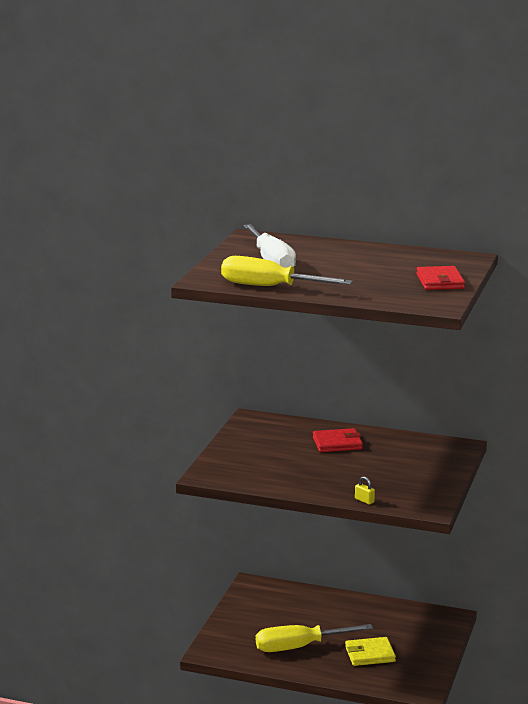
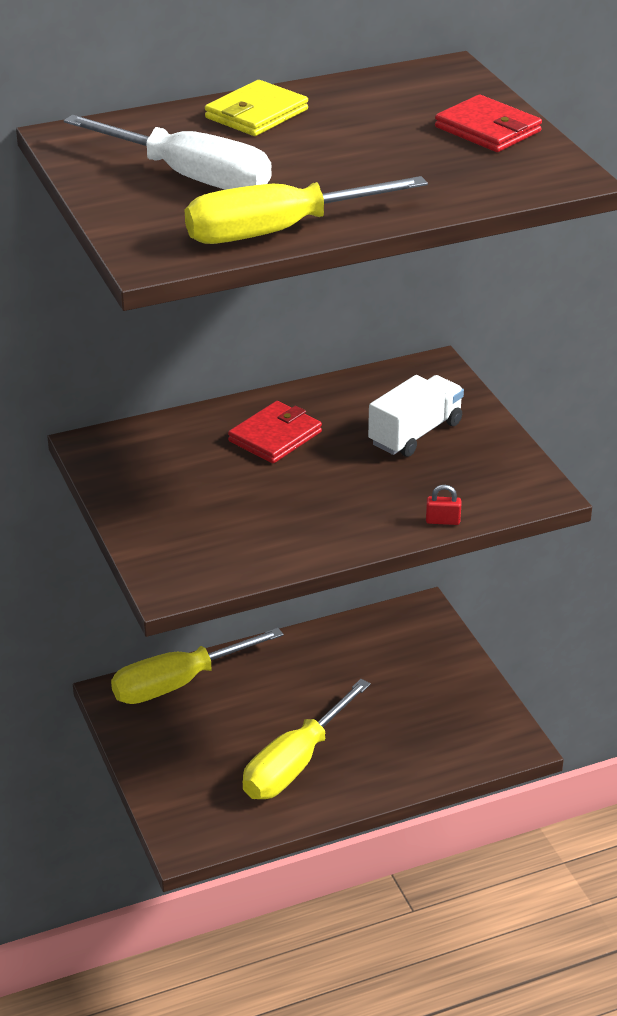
camera: 40 degrees left, 15 degrees up
yellow wallet [345,637,396,666] -> yellow wallet moved to [205,80,308,136]
yellow padlock [355,476,375,505] -> red padlock [426,485,461,525]
none -> yellow screwdriver [111,628,284,704]
none -> white truck [368,375,464,457]

